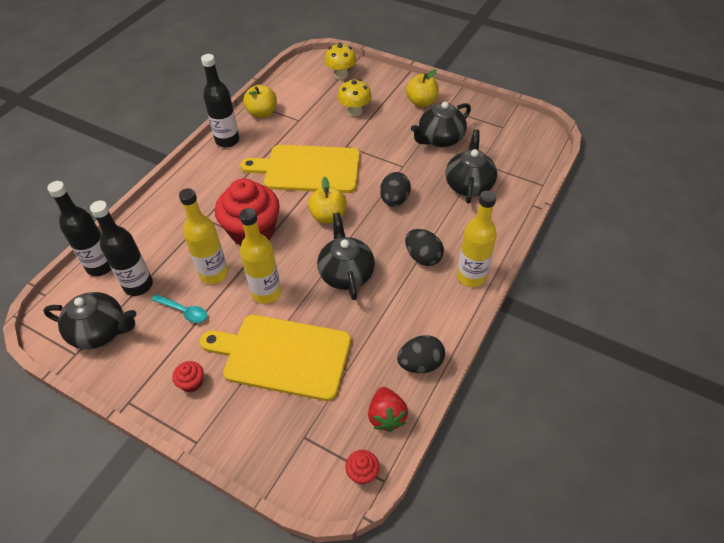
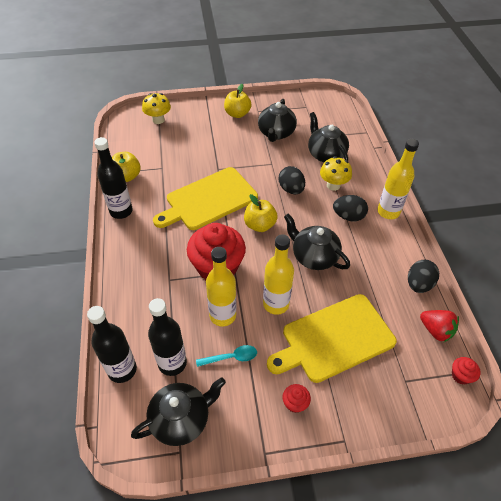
camera: 40 degrees left, 0 degrees up
yellow mushroom [338,79,372,116] -> yellow mushroom moved to [320,156,352,191]

